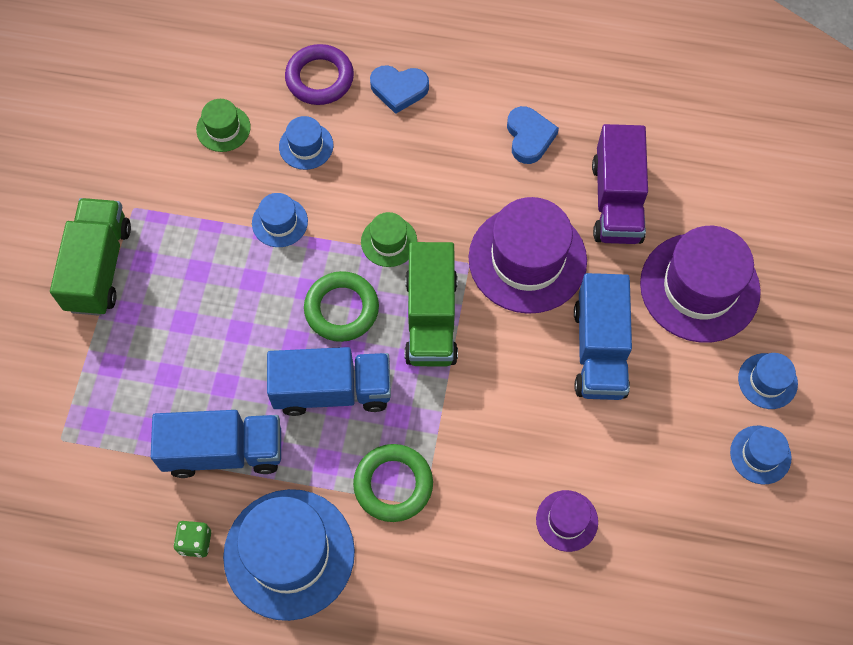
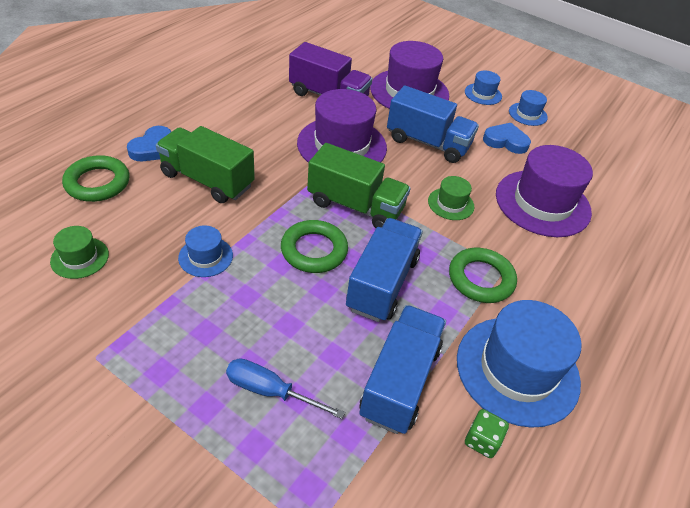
camera: 70 degrees left, 20 degrees down
green truck [50,198,131,316] -> green truck moved to [156,126,255,203]
blue hat [279,116,333,170] -> none
purple ring [285,44,354,105] -> green ring [62,155,129,202]
green hat [361,212,417,267] -> green hat moved to [428,176,474,220]
blue heart [507,106,559,164] -> blue heart moved to [483,123,531,154]
purple hat [536,490,598,552] -> purple hat [496,145,593,237], size x2.08
none -> blue screwdriver [226,358,345,419]

